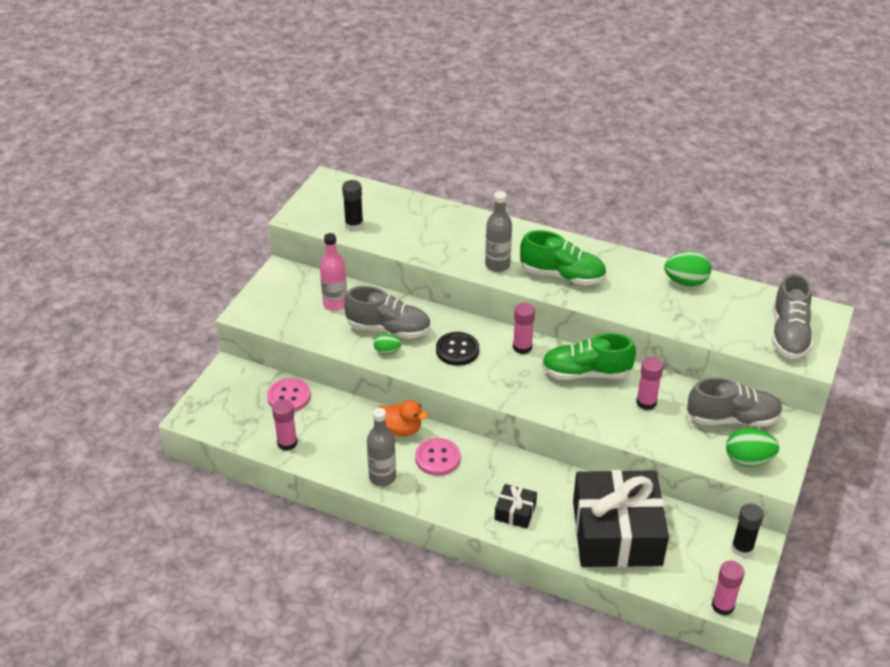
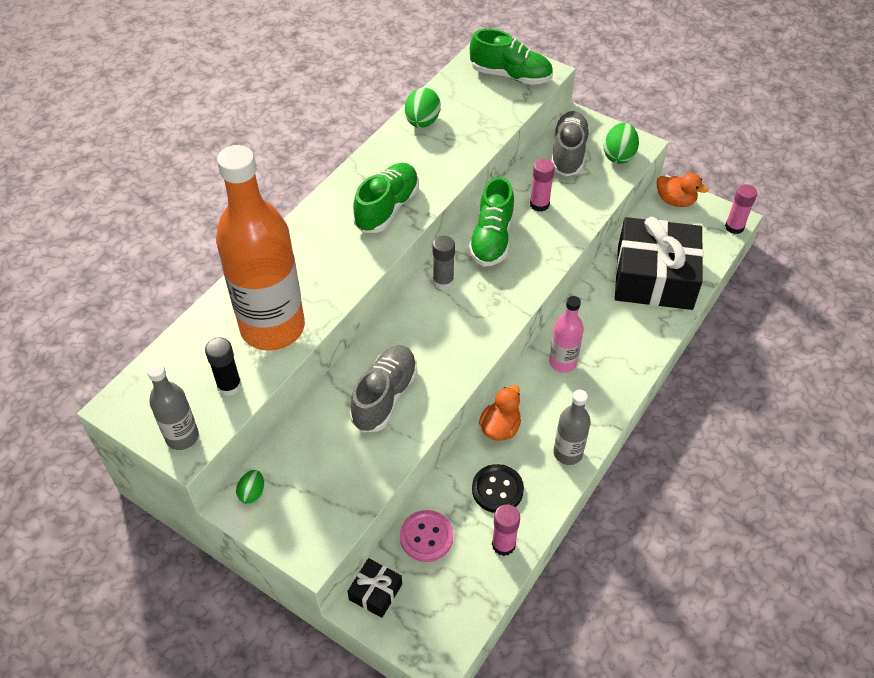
camera: 80 degrees left, 10 degrees up
pink bottle [320,233,347,311] -> pink bottle moved to [549,296,584,373]
green egg [374,334,401,354] -> green egg moved to [236,470,264,504]
pink button [415,438,460,476] -> none
black button [436,332,479,366] -> black button moved to [472,464,524,513]
grey bottle [485,191,512,272] -> grey bottle moved to [147,363,199,450]
black gift [495,484,537,529] -> black gift moved to [347,558,402,618]
pink glue stick [513,303,535,354] -> grey glue stick [433,236,455,290]
black glue stick [731,504,764,558] -> orange duck [657,173,708,207]
grey shoe [772,273,813,359] -> green shoe [470,29,553,85]
none -> orange bottle [216,145,305,351]

